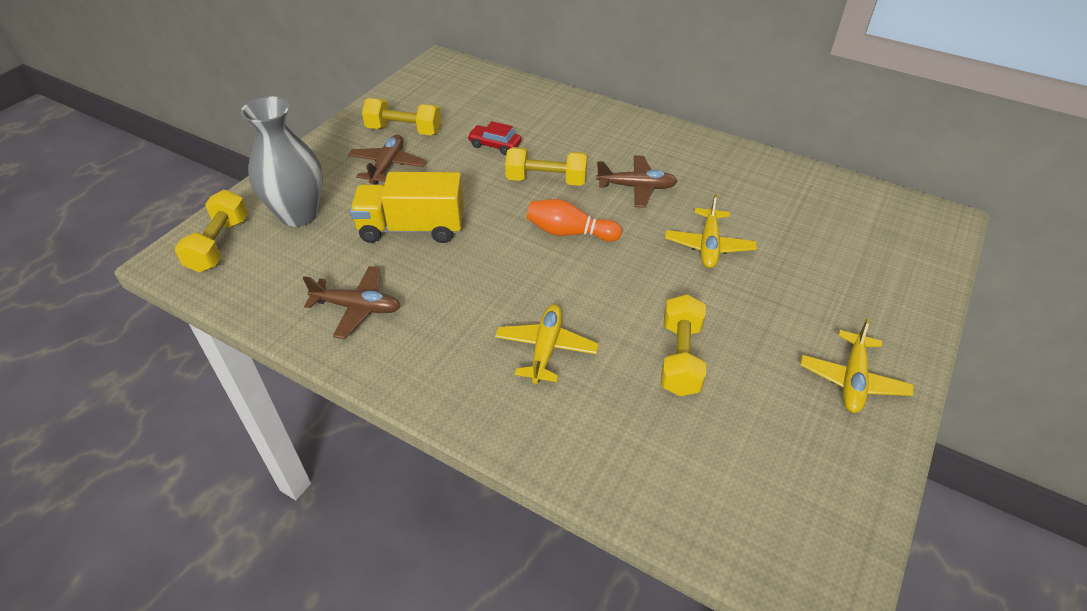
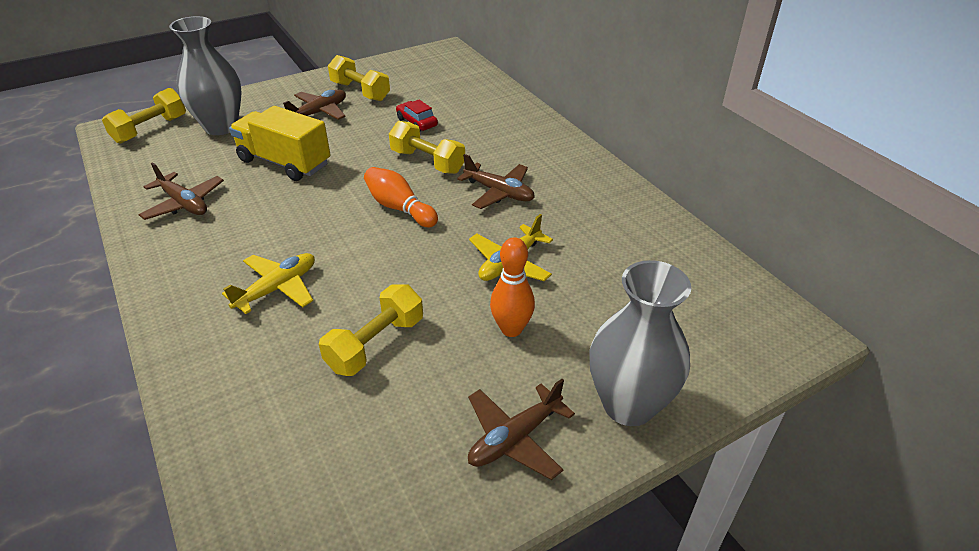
camera: 30 degrees right, 5 degrees down
yellow plane [800,318,914,413] -> brown plane [468,379,575,480]
none -> orange bowling pin [490,237,535,337]
none -> grey vase [589,260,691,426]

